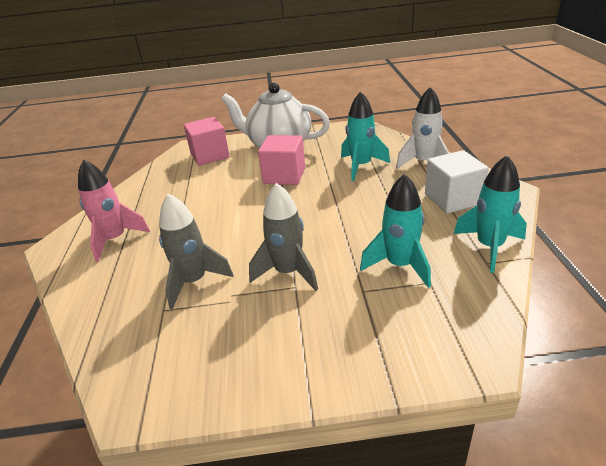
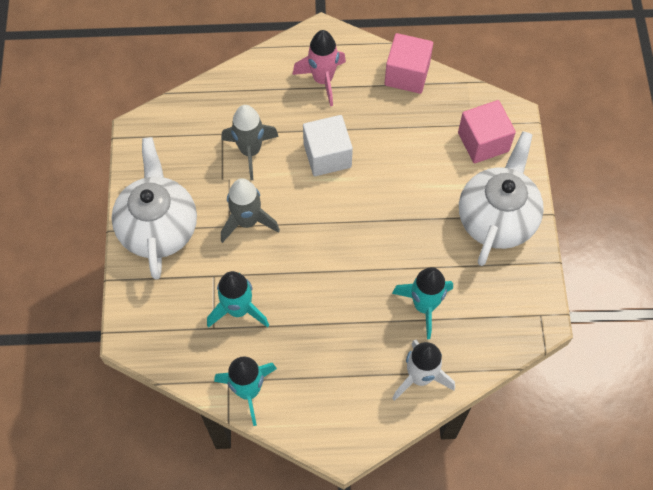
camera: 90 degrees right, 30 degrees up
pink cube [258,135,305,185] -> pink cube moved to [384,33,433,94]
white cube [425,150,489,214] -> white cube moved to [303,115,353,176]
none -> white teapot [112,137,197,279]

